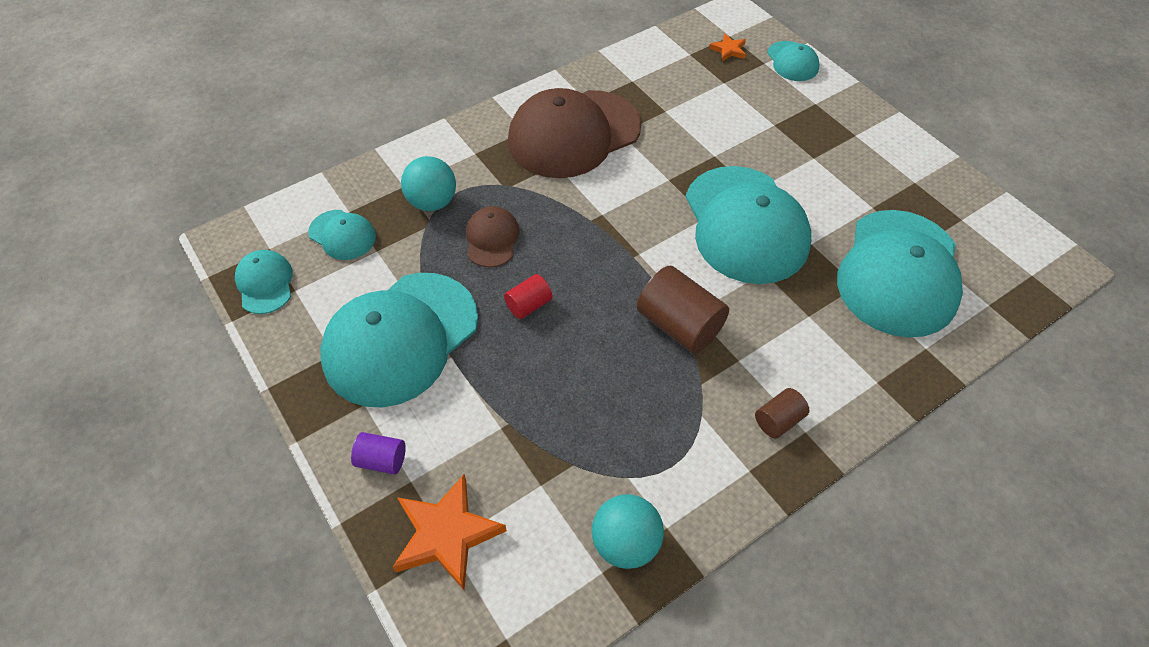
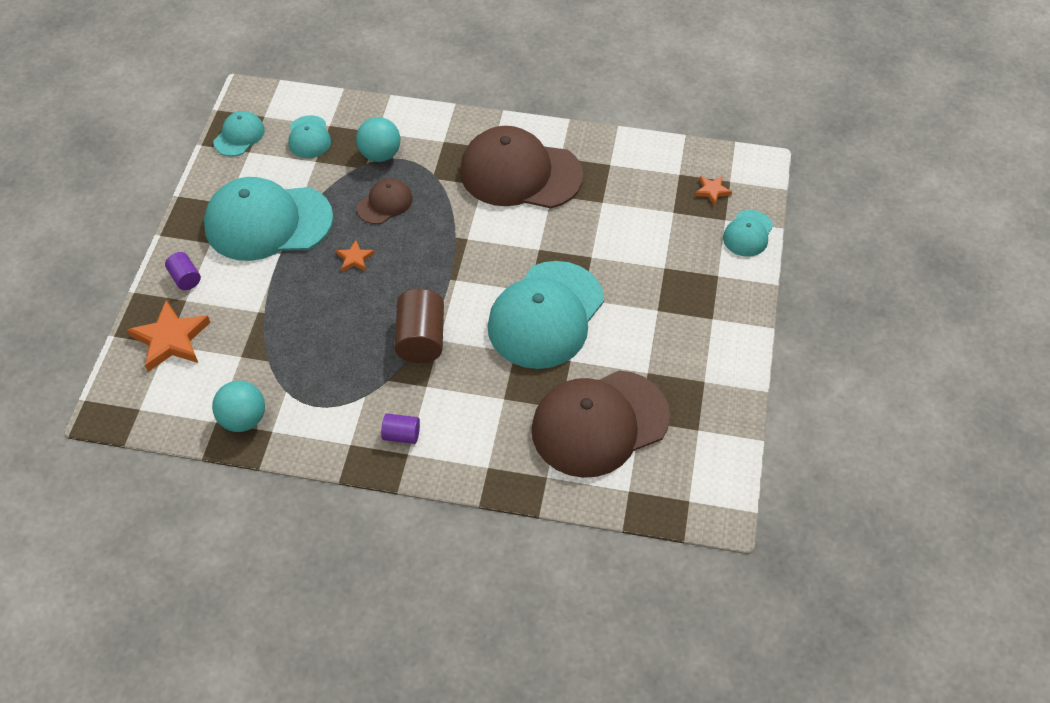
camera: 45 degrees right, 0 degrees up
red cylinder [504,274,553,319] -> orange star [336,240,375,272]
brown cylinder [755,388,809,438] -> purple cylinder [381,413,420,444]
turquoise cap [837,210,963,337] -> brown cap [531,371,670,478]

